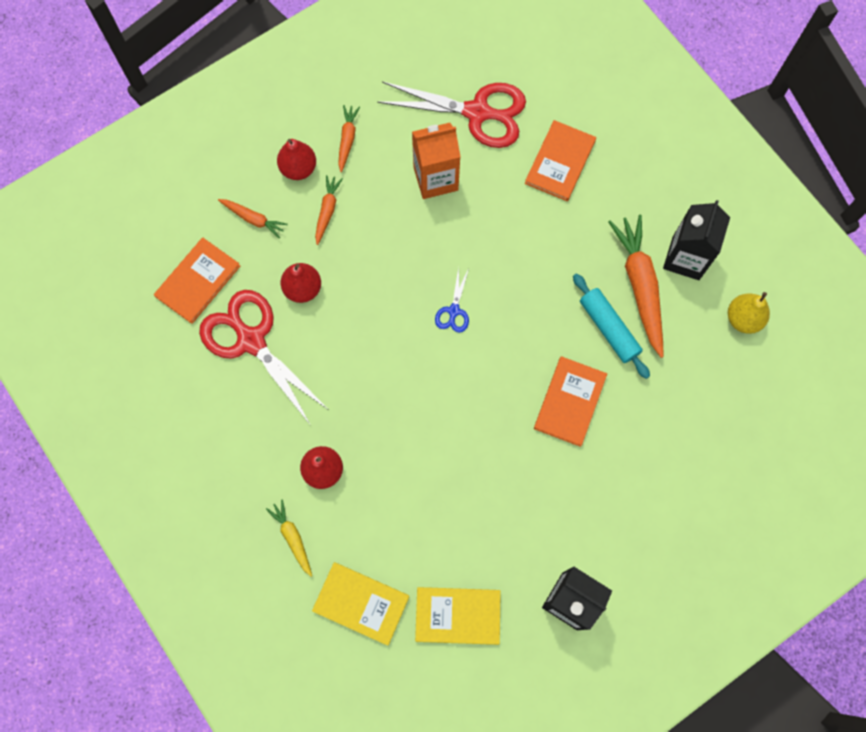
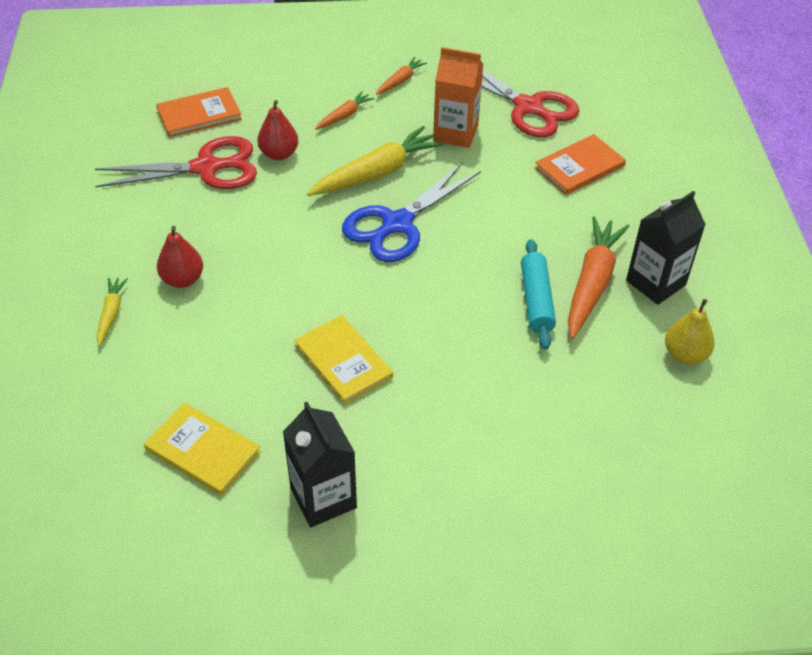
camera: 30 degrees right, 25 degrees down
red scissors [199,290,329,424] -> red scissors turned 90 degrees clockwise [95,136,257,189]
orange carrot [218,199,288,238] -> none
red pear [277,139,316,180] -> none
yellow book [312,562,409,646] -> yellow book moved to [294,315,393,405]
blue scissors [435,268,469,333] -> blue scissors [342,162,481,262], size x2.23
orange book [534,356,607,447] -> none
none -> yellow carrot [307,126,444,196]

